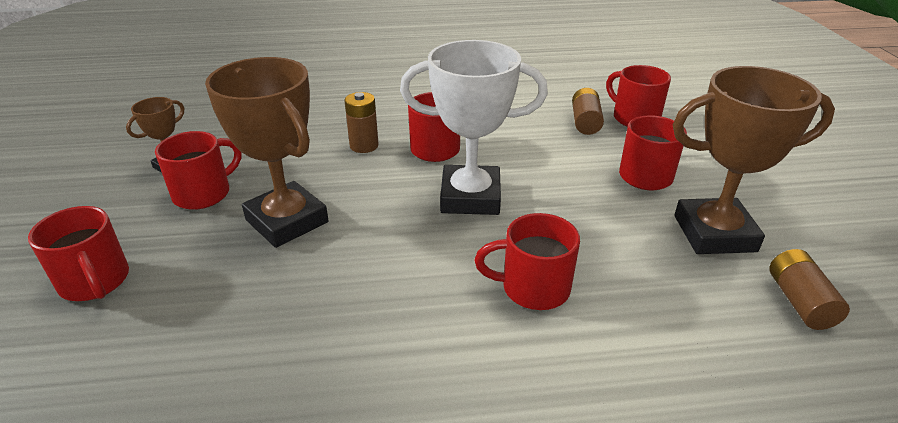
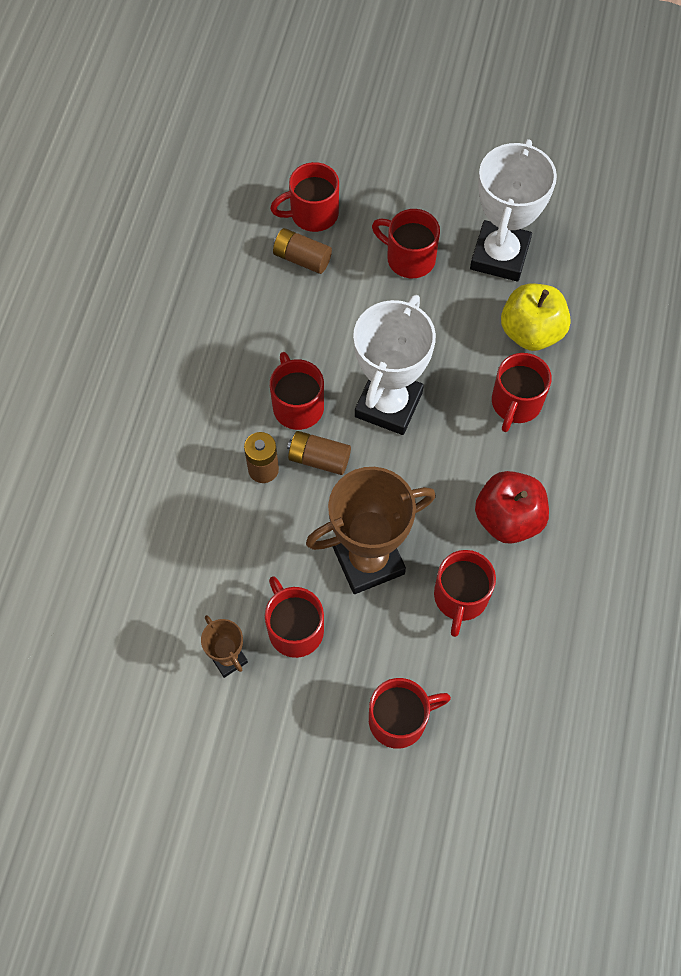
camera: 70 degrees left, 30 degrees up
brown trophy [673,66,835,254] -> white trophy [470,139,557,281]
brown battery [769,249,850,330] -> brown battery moved to [287,431,351,475]
none -> red mug [434,550,496,637]
none -> red apple [475,471,549,544]
none -> yellow apple [501,284,571,351]

